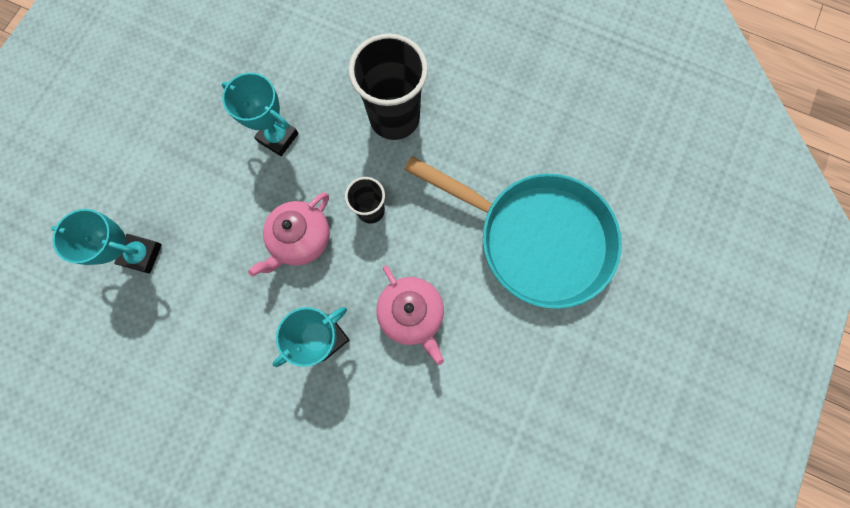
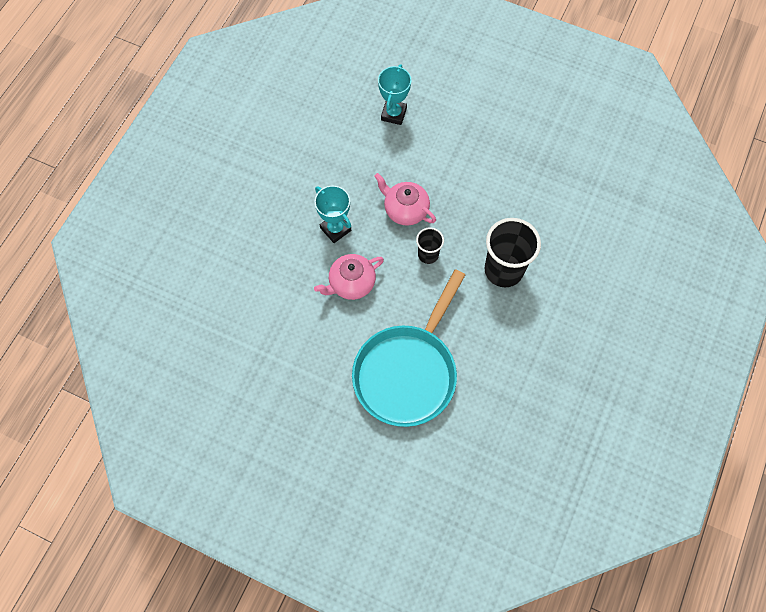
camera: 90 degrees right, 10 degrees down
turquoise trophy [221,73,299,156] -> none

